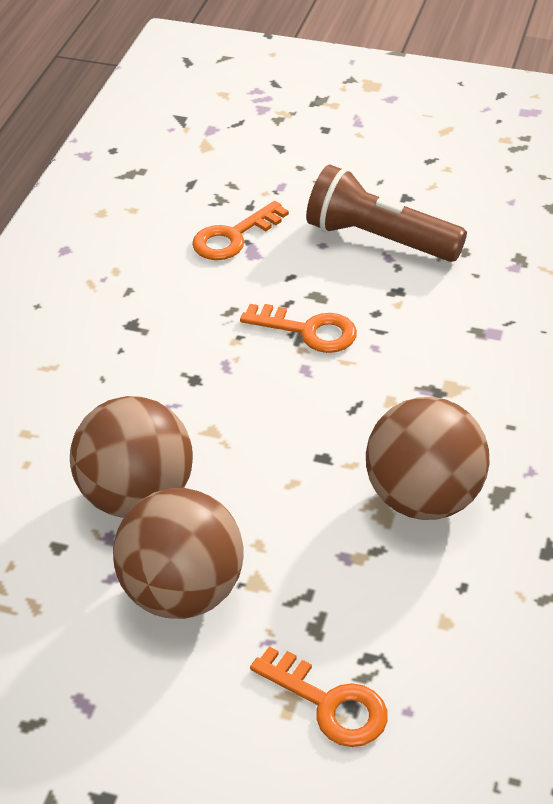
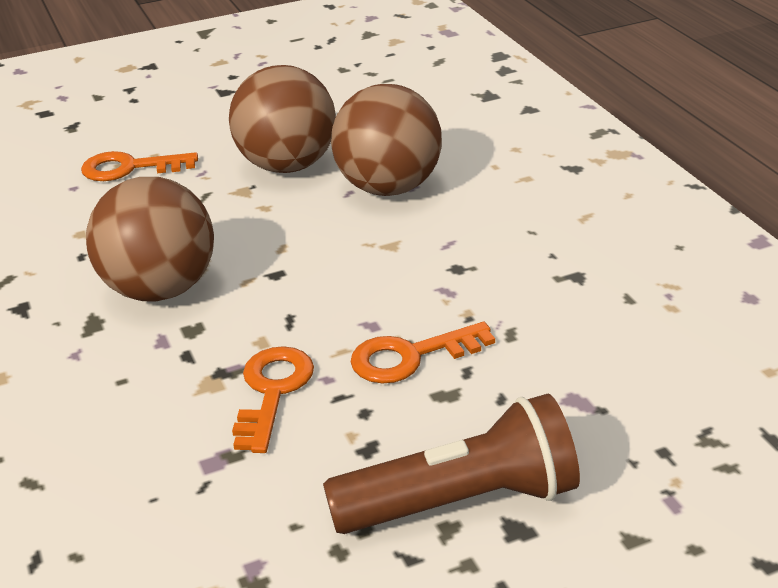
camera: 140 degrees right, 10 degrees down
orange key [192,201,289,260] -> orange key moved to [232,346,314,453]

